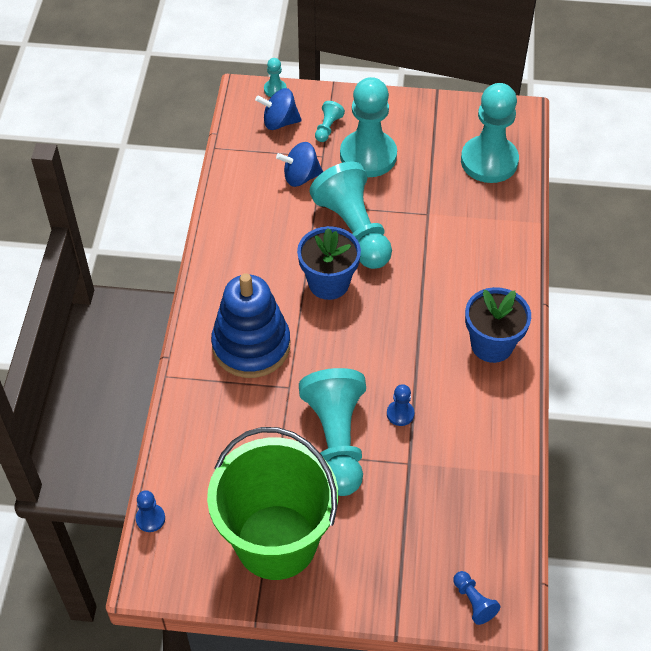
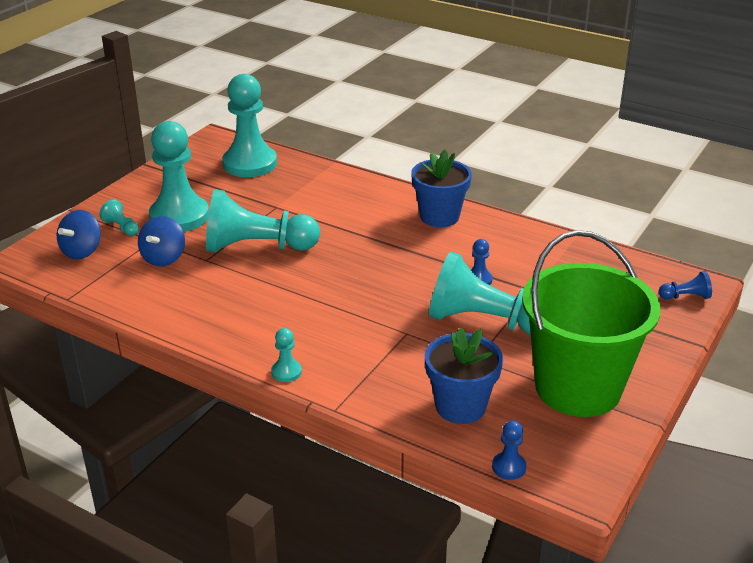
camera: 65 degrees left, 20 degrees down
blue stacking toy [211,273,290,378] -> none
turquoise pawn [264,58,287,97] -> turquoise pawn moved to [271,328,302,382]
blue flower pot [297,226,361,300] -> blue flower pot moved to [425,327,503,424]

